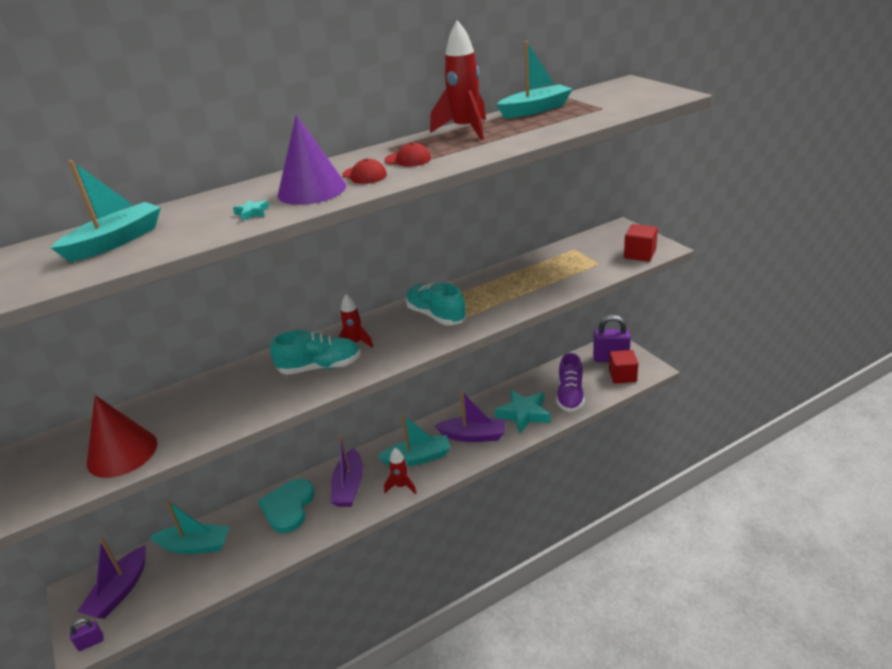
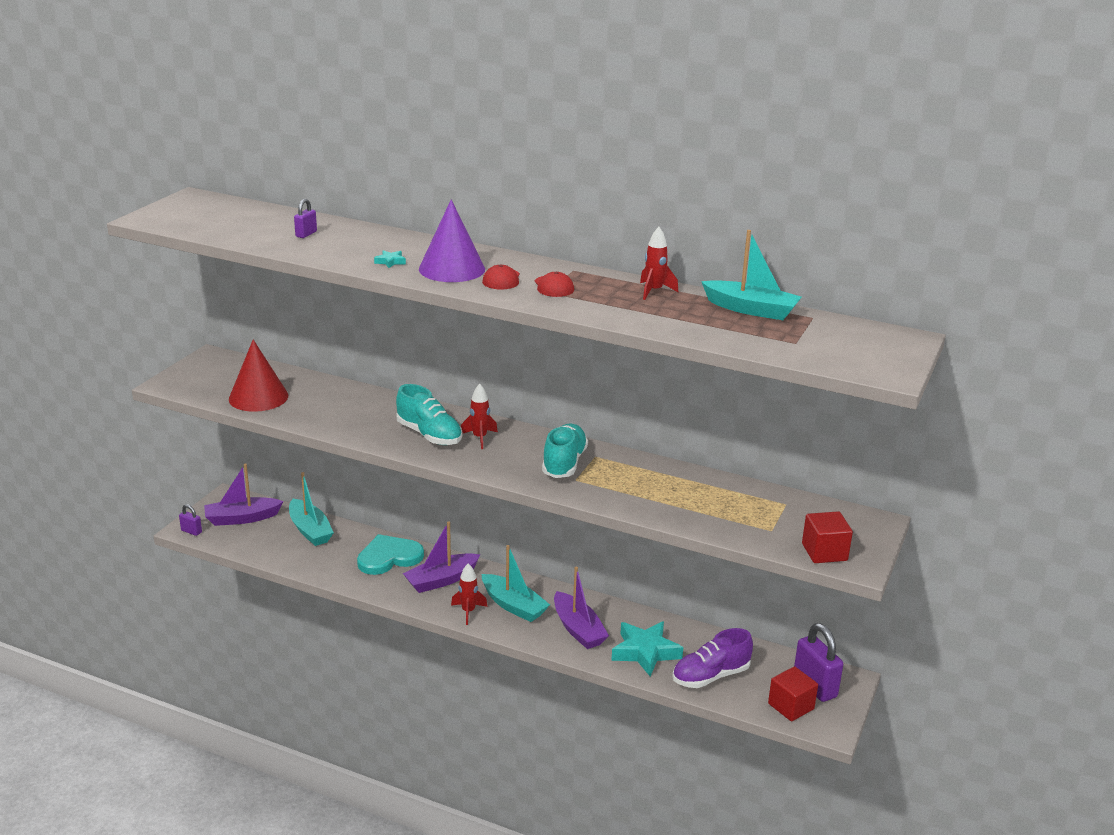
camera: 50 degrees right, 5 degrees down
turquoise boat [51,160,161,262] -> purple padlock [294,199,317,238]
red rocket [430,20,486,140] -> red rocket [640,227,679,300], size x0.58

